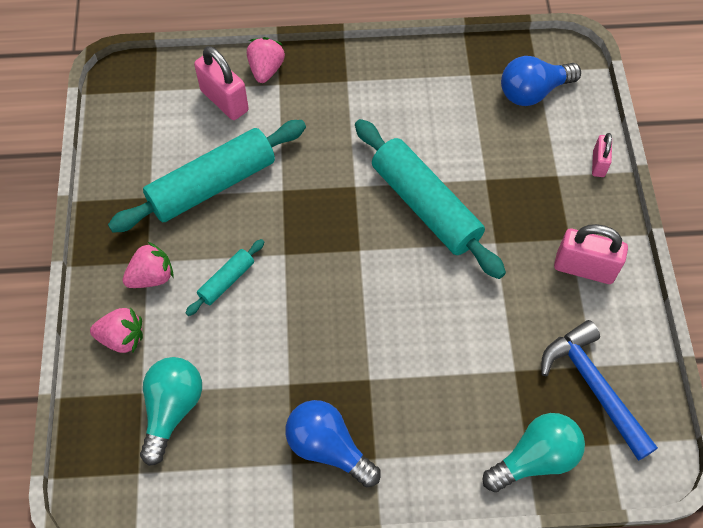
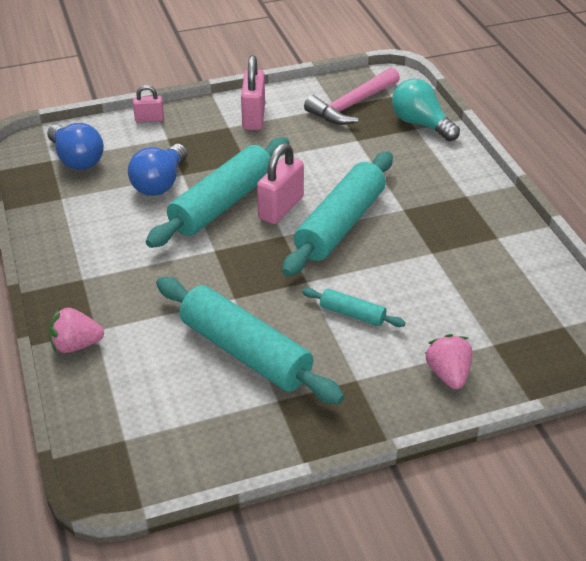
camera: 105 degrees left, 20 degrees down
pink strawberry [122,242,174,288] -> none
turquoise light bulb [140,357,202,466] -> none
pink padlock [194,46,249,120] -> pink padlock moved to [257,143,304,224]
blue light bulb [285,400,381,487] -> blue light bulb moved to [128,144,188,196]
blue hammer [541,320,658,461] -> pink hammer [304,67,400,125]
none -> turquoise rolling pin [282,151,393,276]

